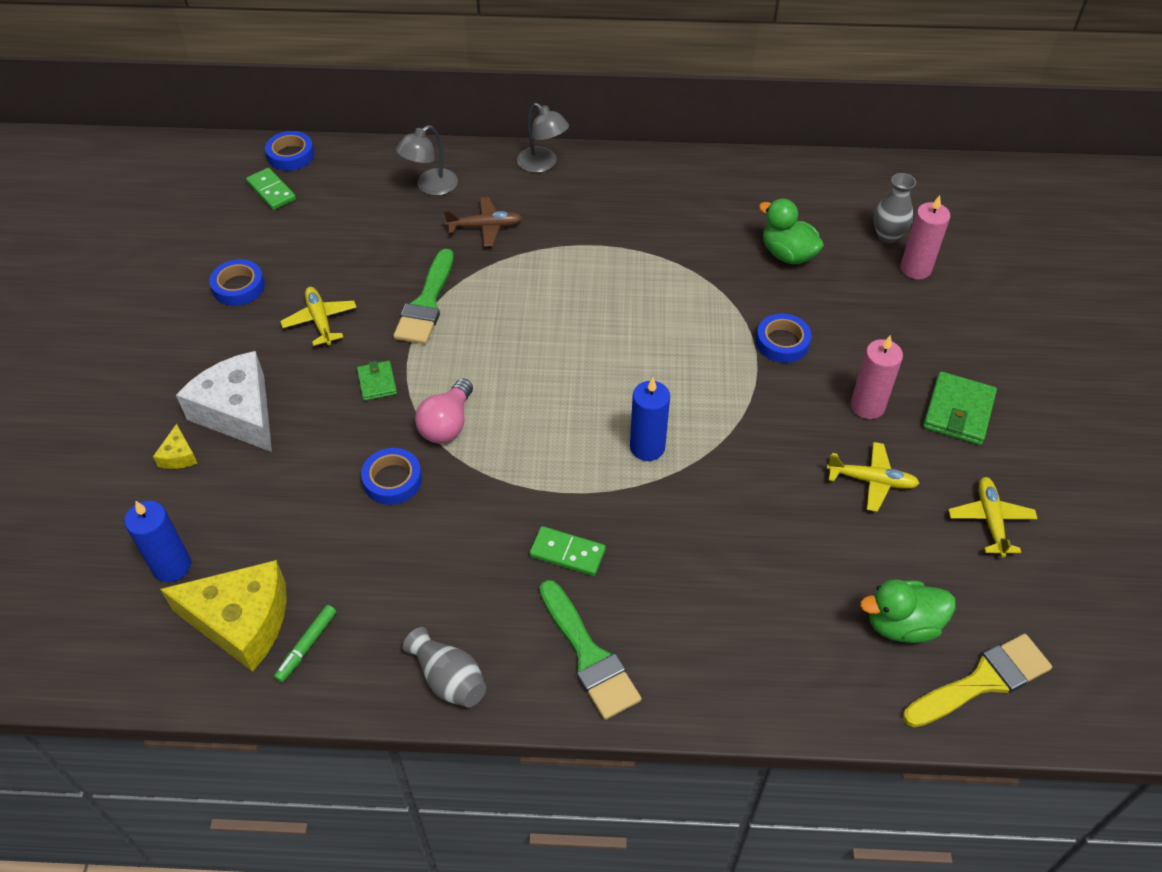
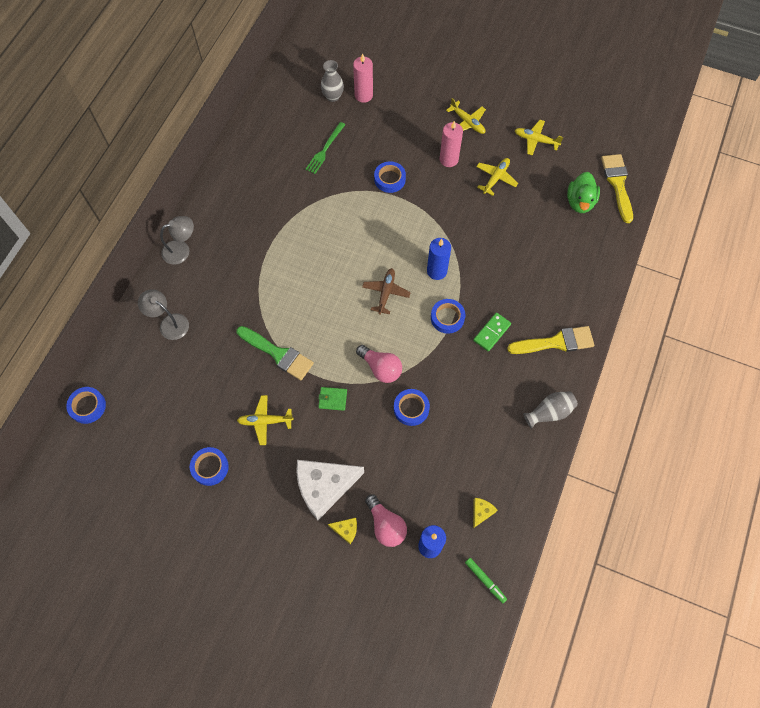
camera: 70 degrees left, 15 degrees up
yellow cheese [160,560,287,672] -> yellow cheese [473,498,497,528], size x0.43
green domino [246,168,296,210] -> none
green marker [274,605,336,682] -> green marker moved to [465,558,507,603]
grey lamp [396,125,458,196] -> grey lamp turned 150 degrees clockwise [138,289,189,340]
brown plane [444,197,522,247] -> brown plane moved to [362,268,411,315]
green brush [539,580,641,720] -> yellow brush [507,326,594,354]
green duck [759,199,824,264] -> green fork [305,122,345,174]
green wallet [923,371,997,445] -> yellow plane [446,98,486,134]
none -> pink light bulb [365,494,407,547]
none -> blue tape [431,299,465,334]

